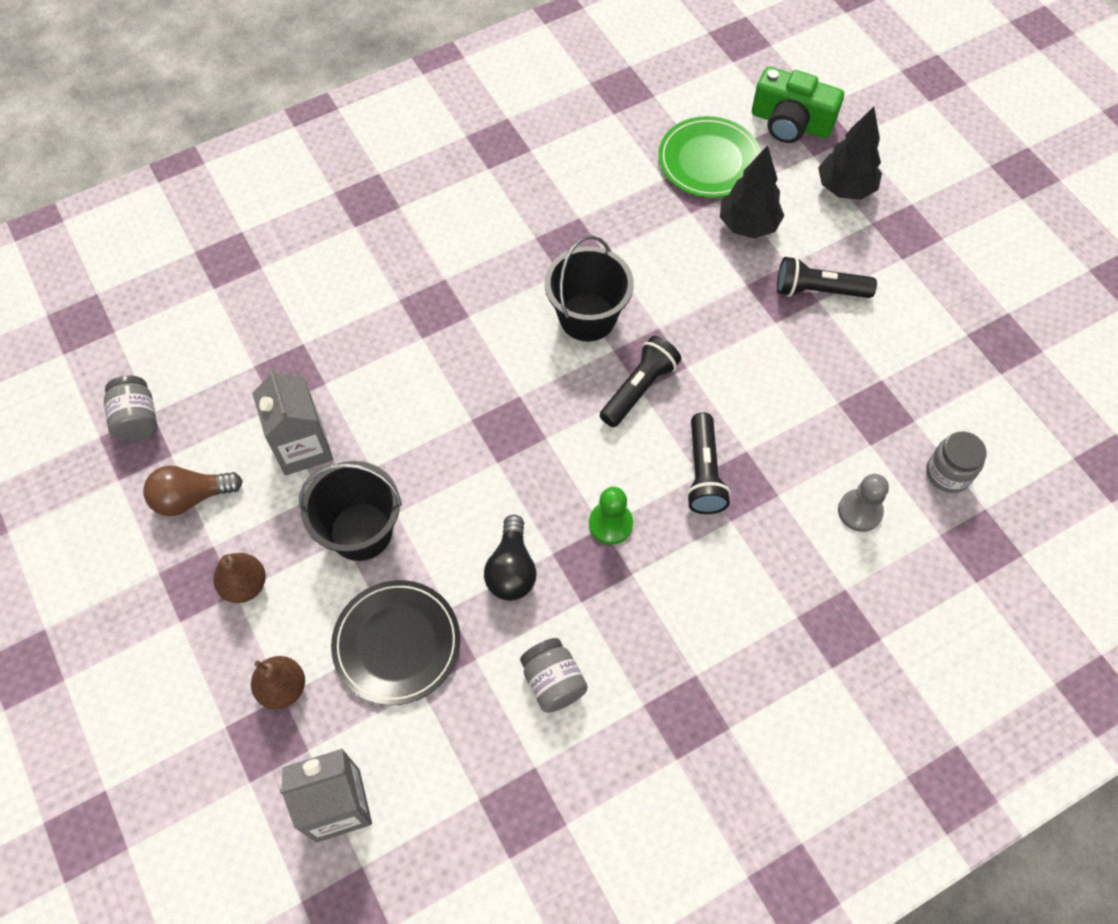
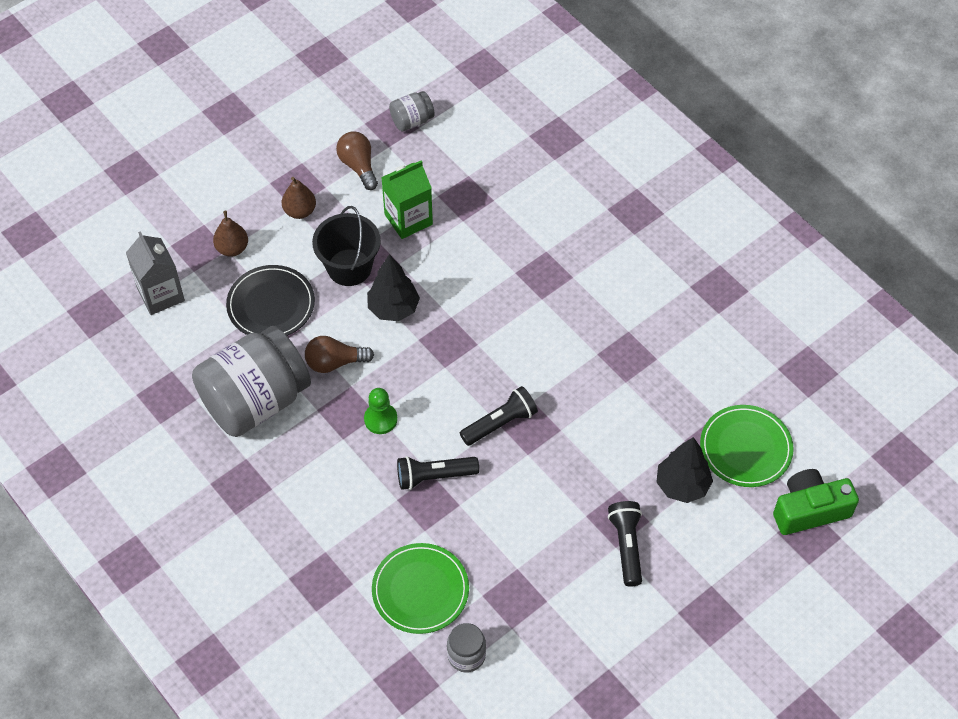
camera: 80 degrees right, 5 degrees down
grey carton [252,368,333,476] -> green carton [381,160,433,239]
black light bulb [484,515,537,601] -> brown light bulb [305,336,374,373]
grey jar [520,638,588,713] -> grey jar [192,326,311,437], size x2.28
black bucket [545,235,634,341] -> none
black flashlight [600,336,681,427] -> black flashlight turned 60 degrees counterclockwise [460,386,538,446]
green camera [752,67,844,143] -> green camera turned 60 degrees clockwise [773,469,859,535]
black tree [818,107,882,200] -> black tree moved to [367,254,420,321]
grey pawn [838,474,889,532] -> green plate [372,543,469,634]

